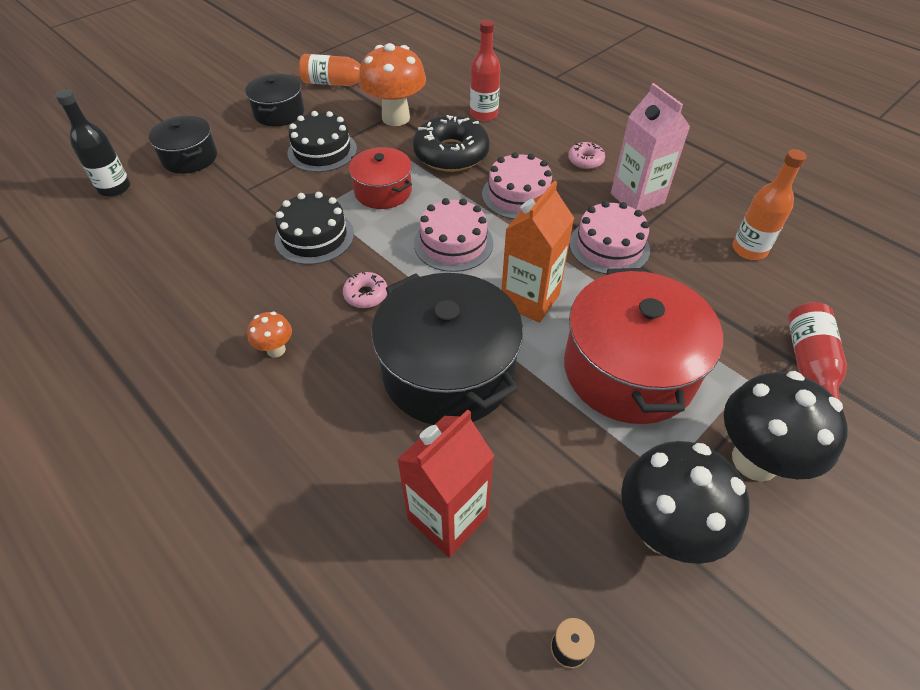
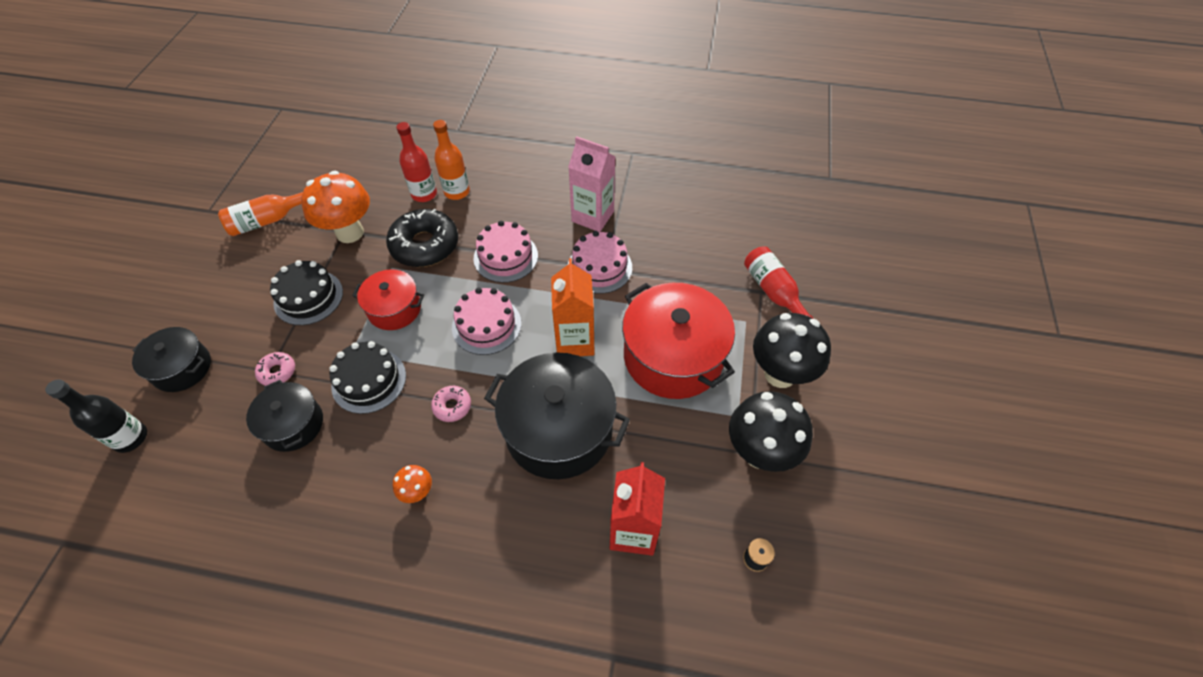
camera: 35 degrees left, 5 degrees up
black pot [245,74,304,126] -> black pot moved to [246,380,323,452]
pink donut [568,142,605,169] -> pink donut moved to [255,352,295,386]
orange bottle [733,149,807,260] -> orange bottle moved to [433,120,470,200]

